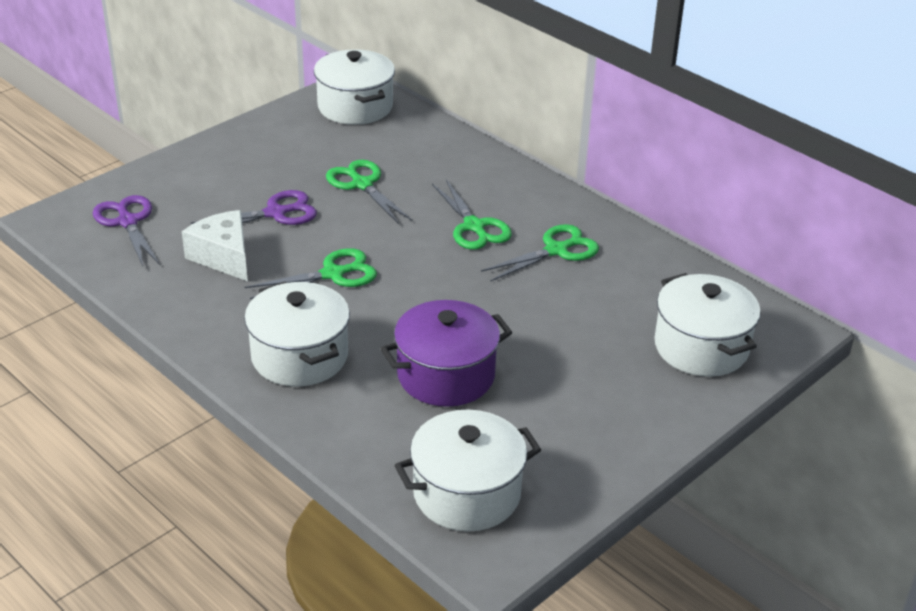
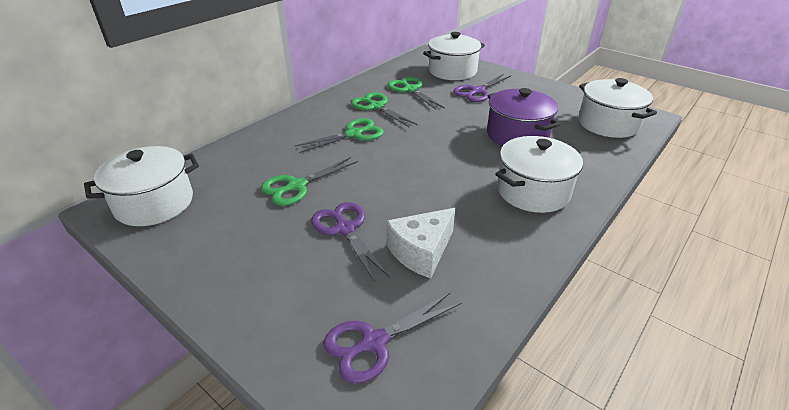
camera: 95 degrees left, 0 degrees up
green scissors [245,248,377,299] -> green scissors moved to [388,77,445,110]
none -> purple scissors [453,74,511,102]

